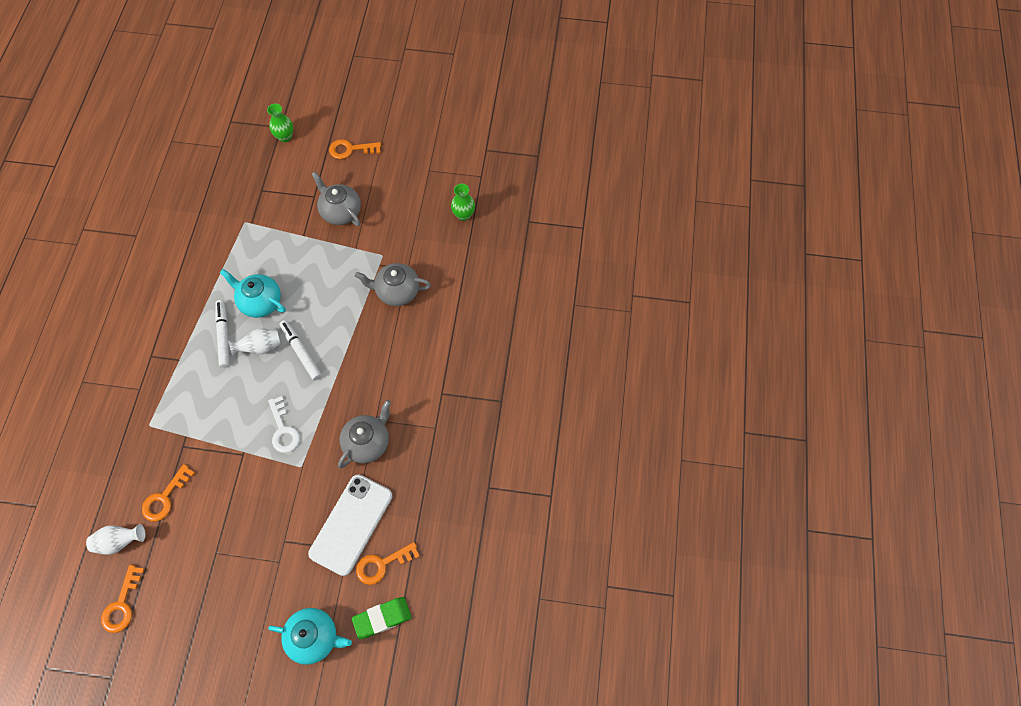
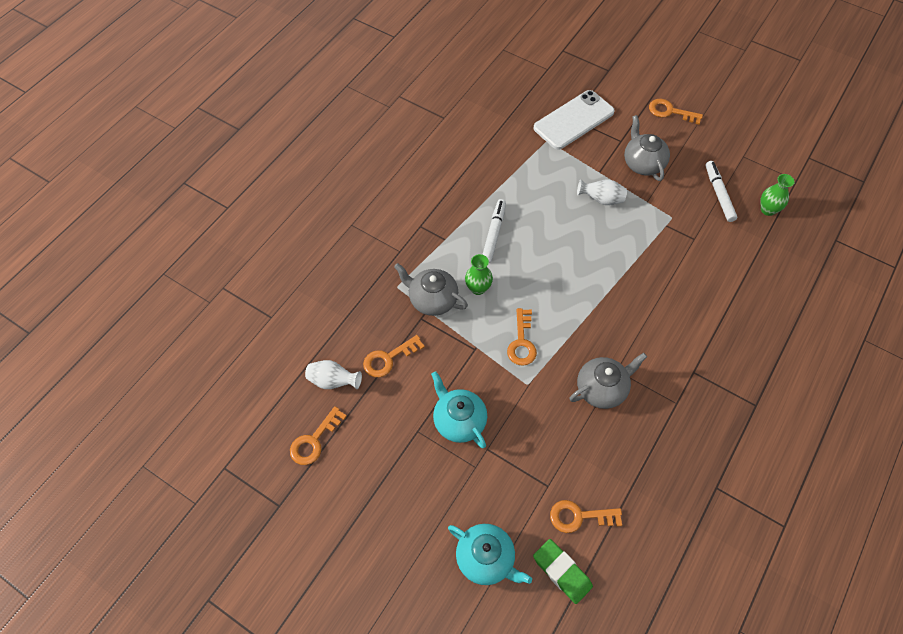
camera: 25 degrees right, 5 degrees down
turquoise teapot [220,269,286,318] -> turquoise teapot moved to [431,371,487,448]
white vase [229,328,281,356] -> white vase moved to [577,179,627,205]
green vase [267,104,293,142] -> green vase moved to [465,254,493,295]
white key [268,396,300,453] -> orange key [507,308,537,366]
white marker [279,320,322,381] -> white marker moved to [706,161,737,222]
white phone [308,474,392,576] -> white phone moved to [534,90,615,150]
green eraser [352,597,412,639] -> green eraser turned 45 degrees clockwise [533,539,593,604]
grey teapot [355,263,431,306] -> grey teapot moved to [394,263,468,316]

